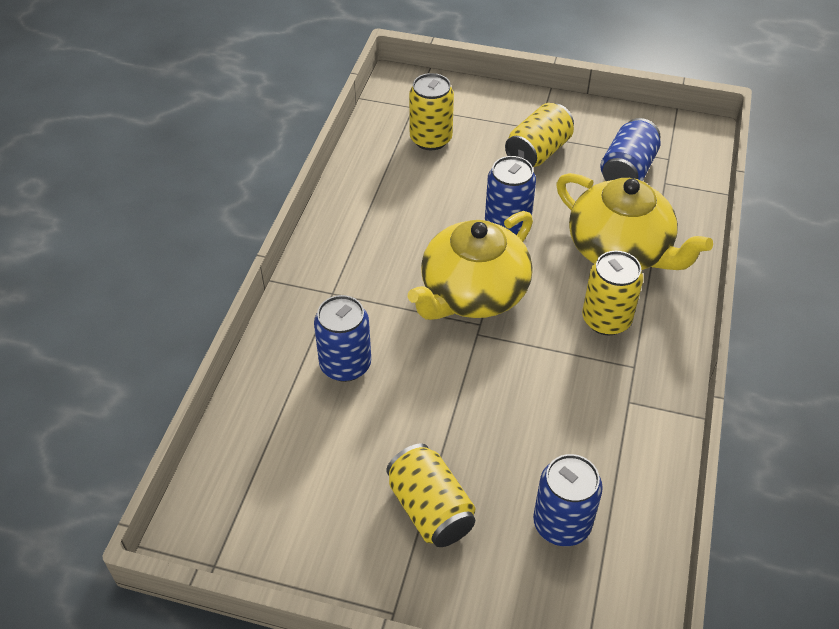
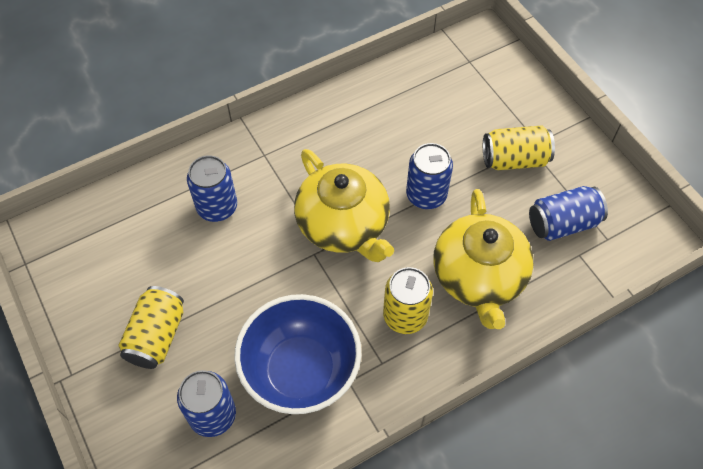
camera: 45 degrees right, 10 degrees up
yellow teapot [407,211,533,320] -> yellow teapot turned 120 degrees counterclockwise [294,149,394,262]
yellow can [409,73,454,150] -> none
none -> blue bowl [234,294,361,414]

